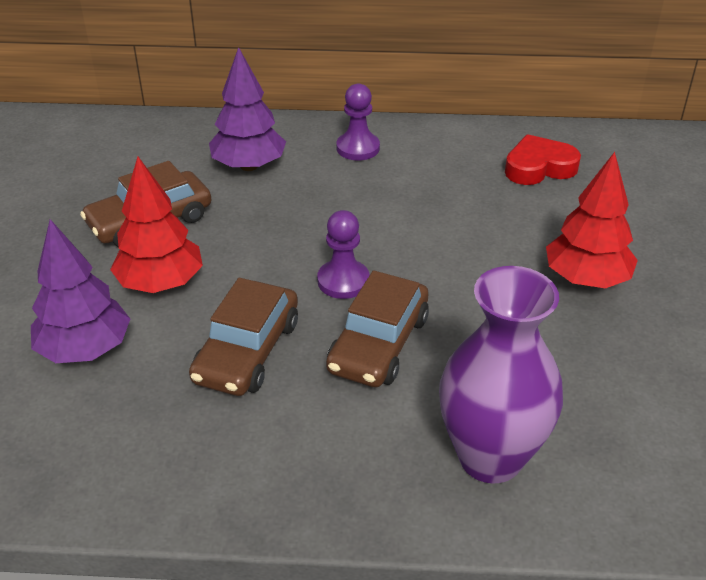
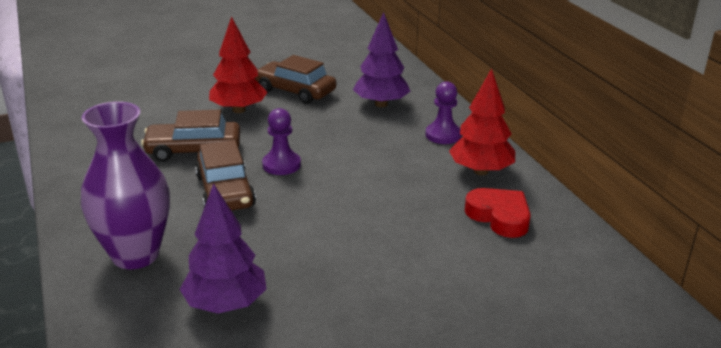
camera: 65 degrees right, 10 degrees down
purple tree [31,219,130,363] -> purple tree moved to [180,183,266,314]
brown car [326,270,429,387] -> brown car turned 105 degrees counterclockwise [195,140,256,211]
red tree [546,152,638,288] -> red tree moved to [449,68,515,175]

